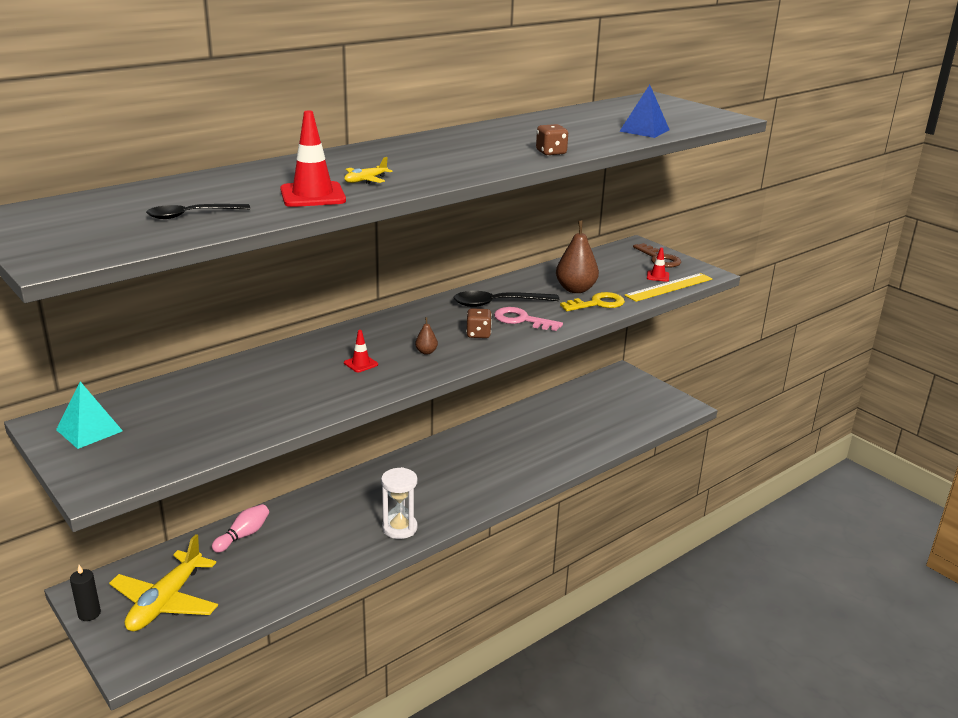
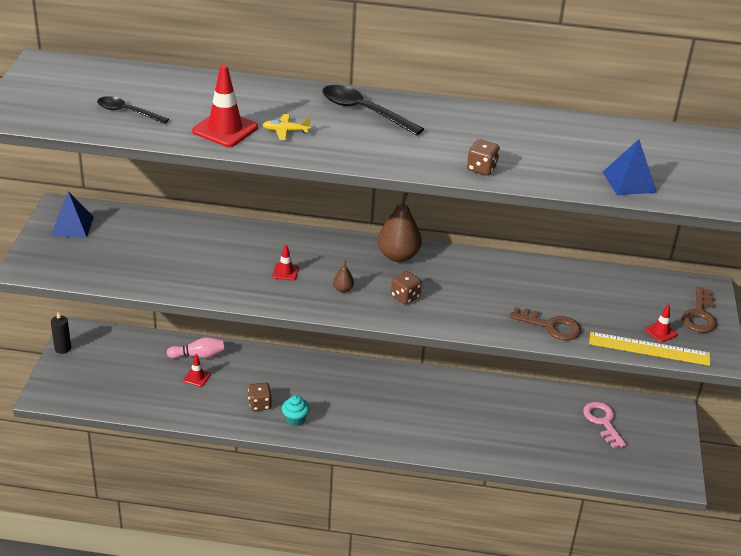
camera: 45 degrees right, 10 degrees up
turquoise pyramid [56,382,123,449] -> blue pyramid [51,191,94,238]
yellow plane [109,534,218,631] -> none
white hourglass [381,467,417,539] -> turquoise cupcake [282,395,310,426]
black spoon [453,291,560,307] -> black spoon moved to [323,85,424,136]
pink key [494,307,563,331] -> pink key moved to [583,401,627,448]
brown pear [556,221,599,293] -> brown pear moved to [378,193,422,262]
yellow key [560,292,625,311] -> brown key [509,307,581,340]
none -> red traffic cone [184,354,211,387]
none -> brown dice [248,383,272,411]

